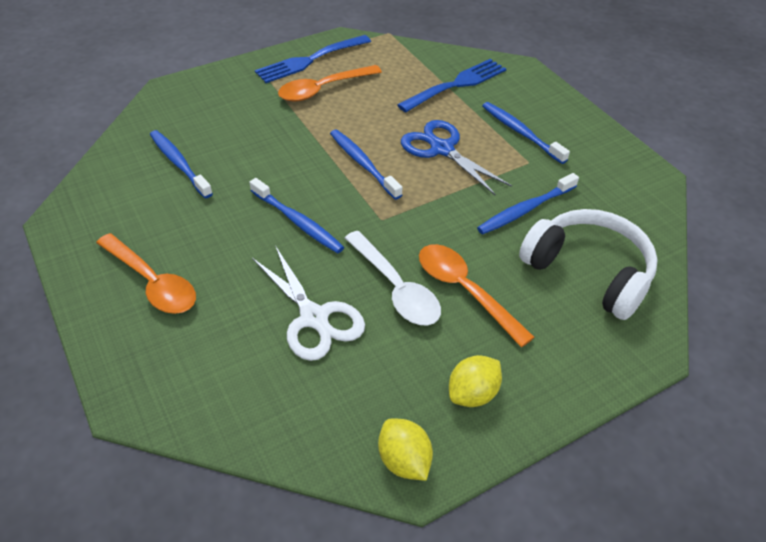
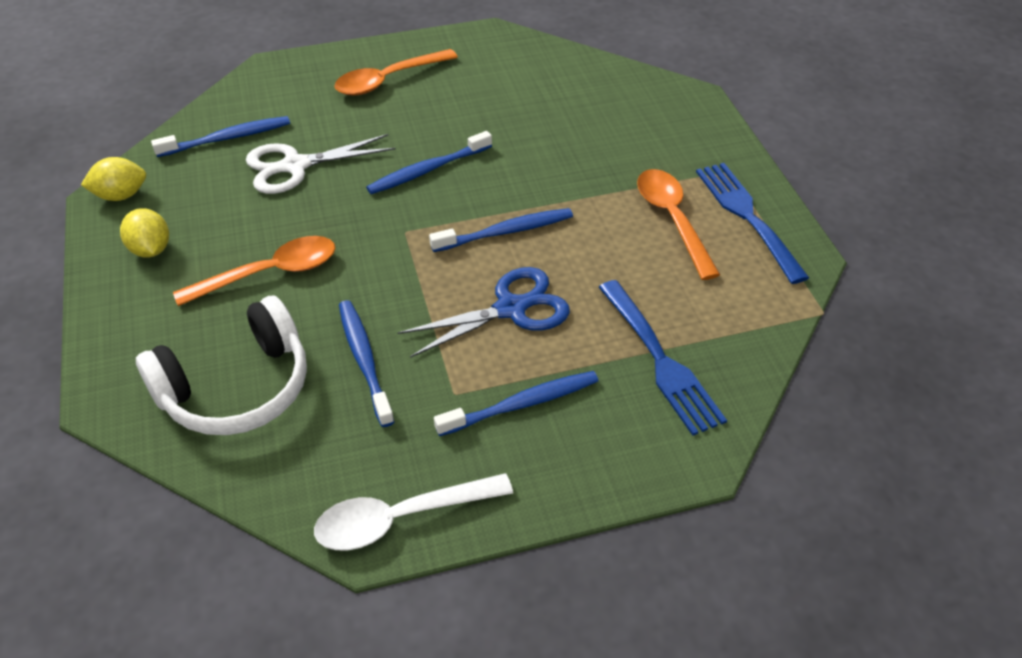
camera: 105 degrees right, 0 degrees up
blue toothbrush [150,130,213,198] -> blue toothbrush moved to [151,116,290,157]
white spoon [345,231,441,325] -> white spoon moved to [314,473,513,550]

